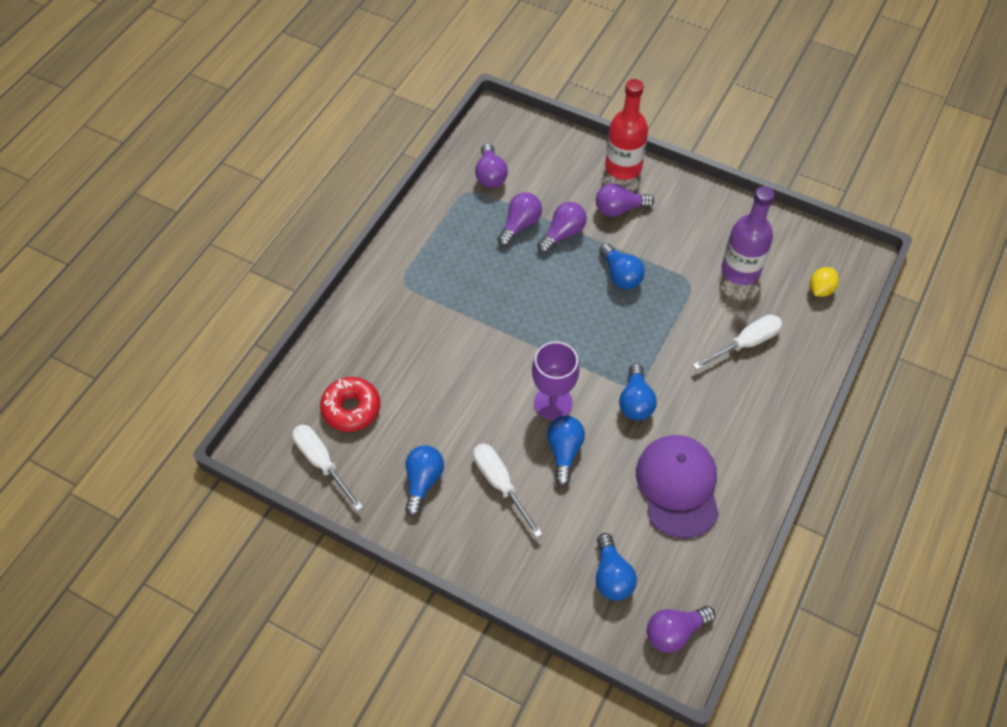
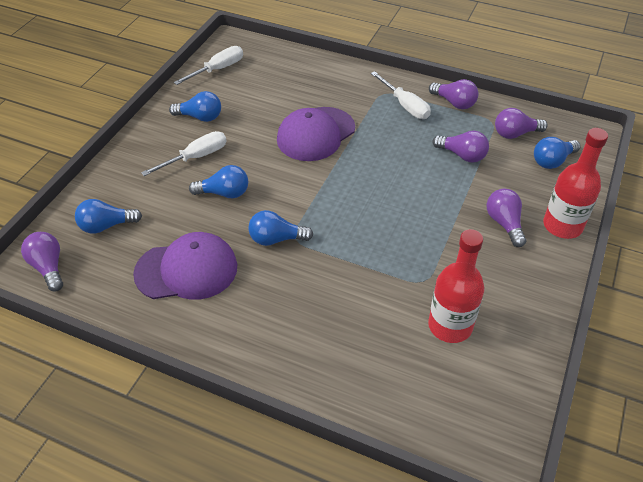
camera: 85 degrees right, 10 degrees down
red donut [320,377,380,432] -> none
purple goblet [532,342,579,420] -> none
purple light bulb [537,202,587,253] -> purple light bulb moved to [429,79,478,109]
blue light bulb [599,243,645,289] -> blue light bulb moved to [534,137,580,169]
white screwdriver [693,315,782,370] -> white screwdriver moved to [371,71,431,119]
purple bottle [721,186,775,285] -> red bottle [428,229,484,343]
yellow lemon [810,267,839,297] -> none
none -> purple cap [277,107,355,161]

